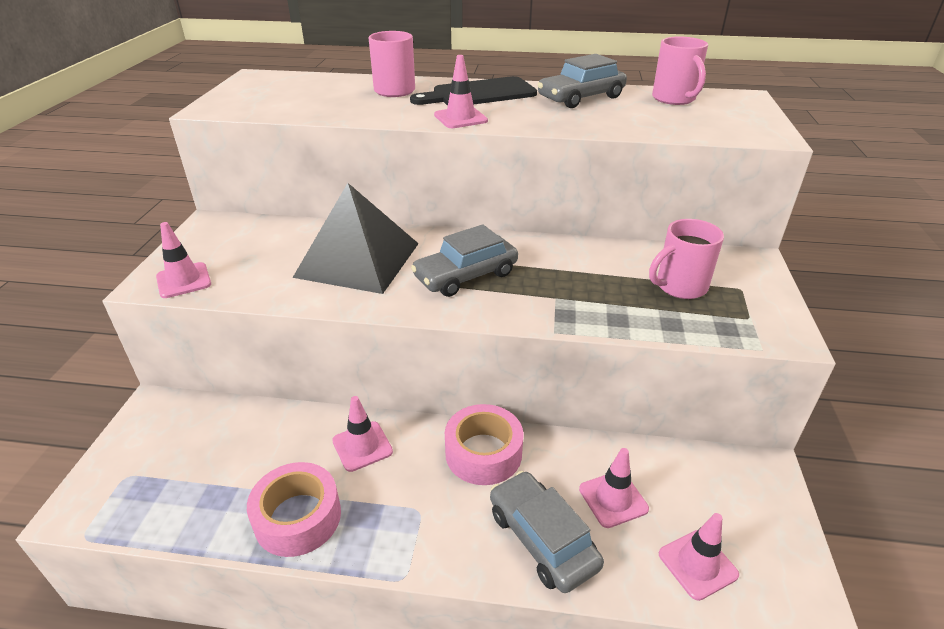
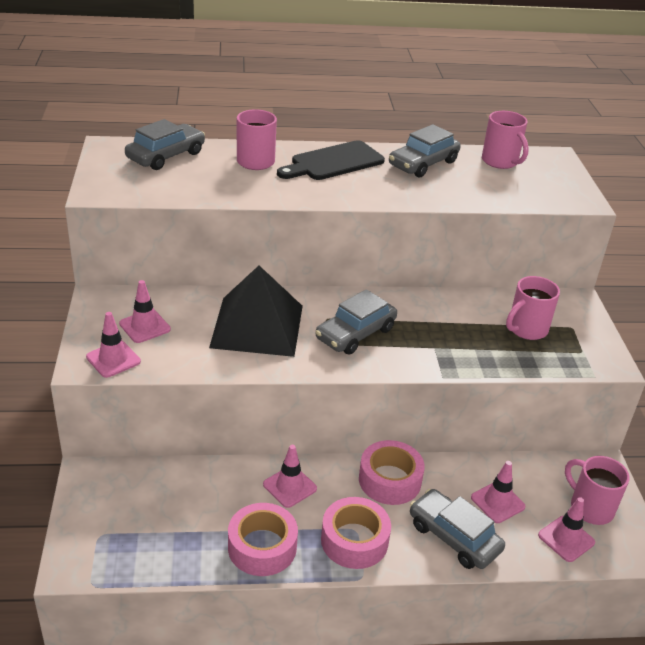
camera: 15 degrees left, 0 degrees up
pink traffic cone [434,55,488,128] -> pink traffic cone moved to [119,280,171,343]
none -> grey car [125,119,205,170]
none -> pink tape [321,497,391,569]
none -> pink mug [565,456,630,525]

